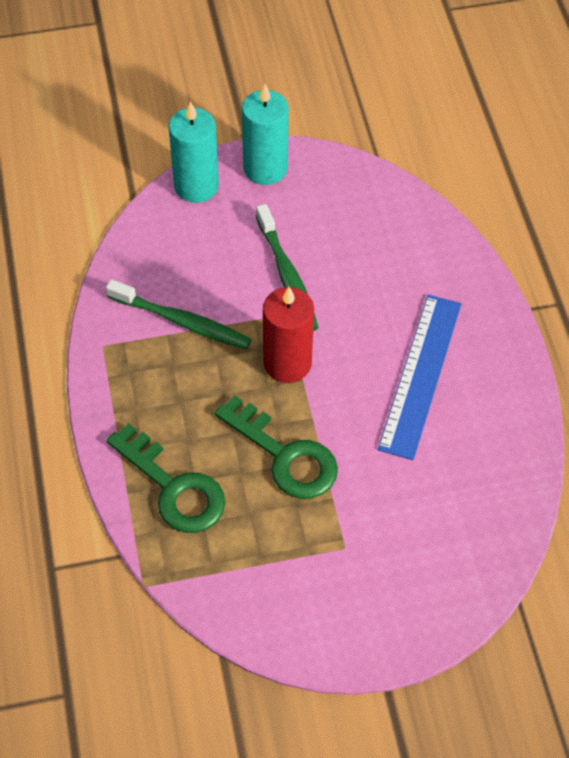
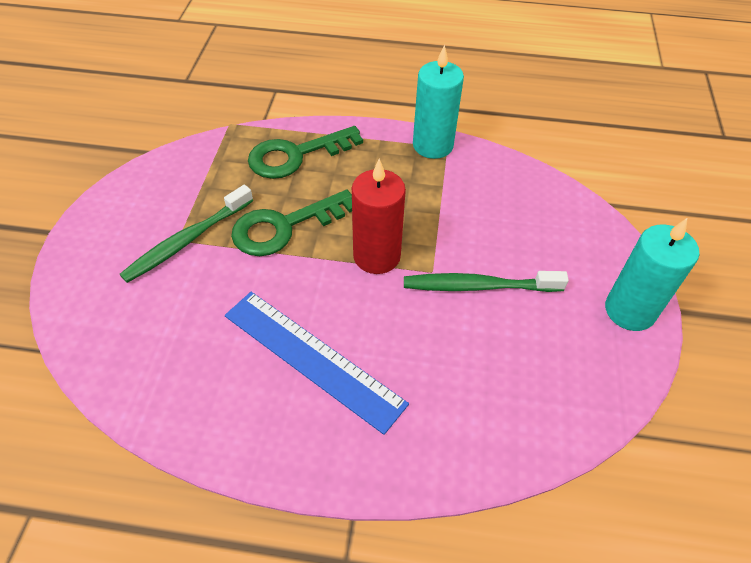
camera: 110 degrees right, 5 degrees down
green toothbrush [106,279,252,350] -> green toothbrush moved to [120,185,253,283]
turquoise candle [168,101,219,203] -> turquoise candle moved to [413,45,464,159]

